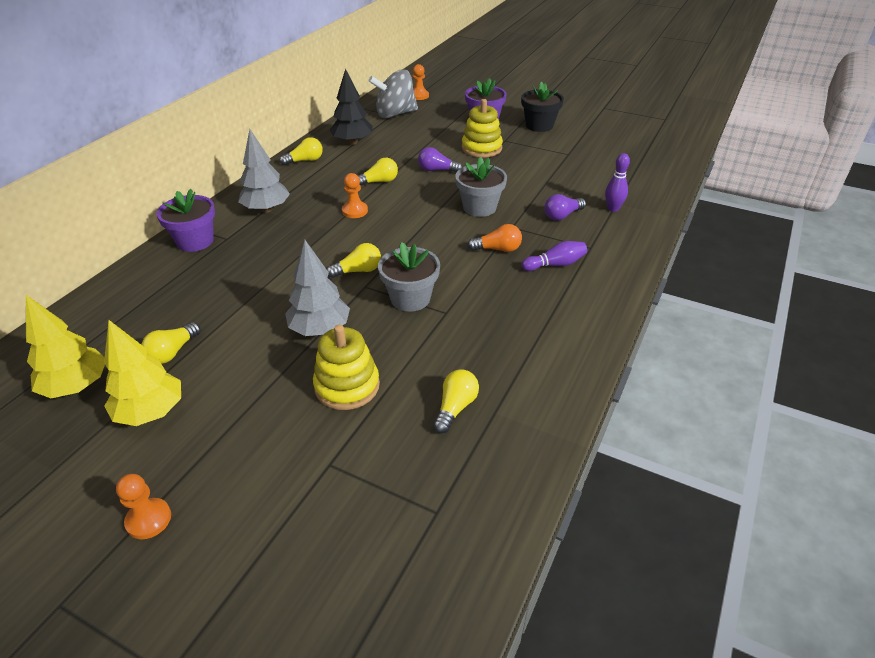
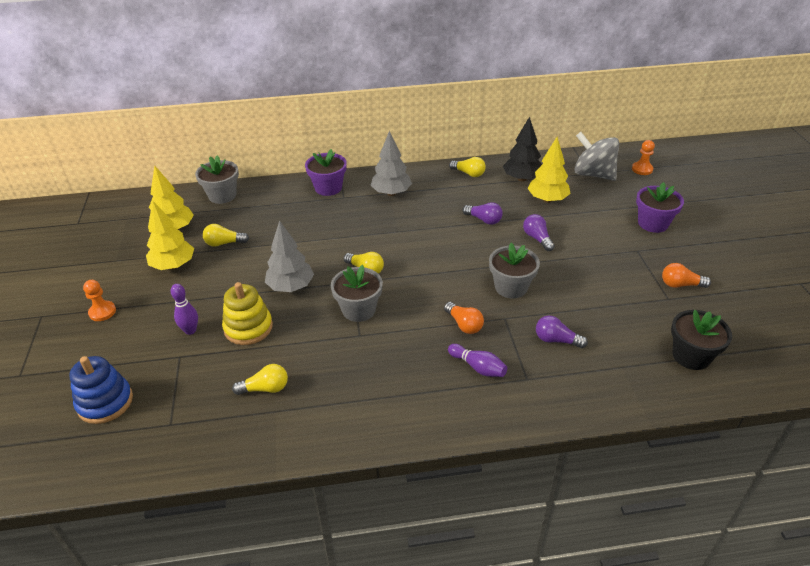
camera: 55 degrees right, 0 degrees up
orange pawn [342,173,368,218] -> none
yellow light bulb [358,158,398,186] -> purple light bulb [462,202,503,225]
yellow stacking toy [462,99,503,158] -> none
black flower pot [521,81,564,132] -> black flower pot moved to [671,310,732,370]
purple bowling pin [605,153,630,212] -> purple bowling pin moved to [171,284,198,335]
none -> blue stacking toy [70,356,133,424]
none -> grey flower pot [195,155,239,204]
none -> yellow tree [527,137,571,203]
none -> orange light bulb [662,263,711,288]

